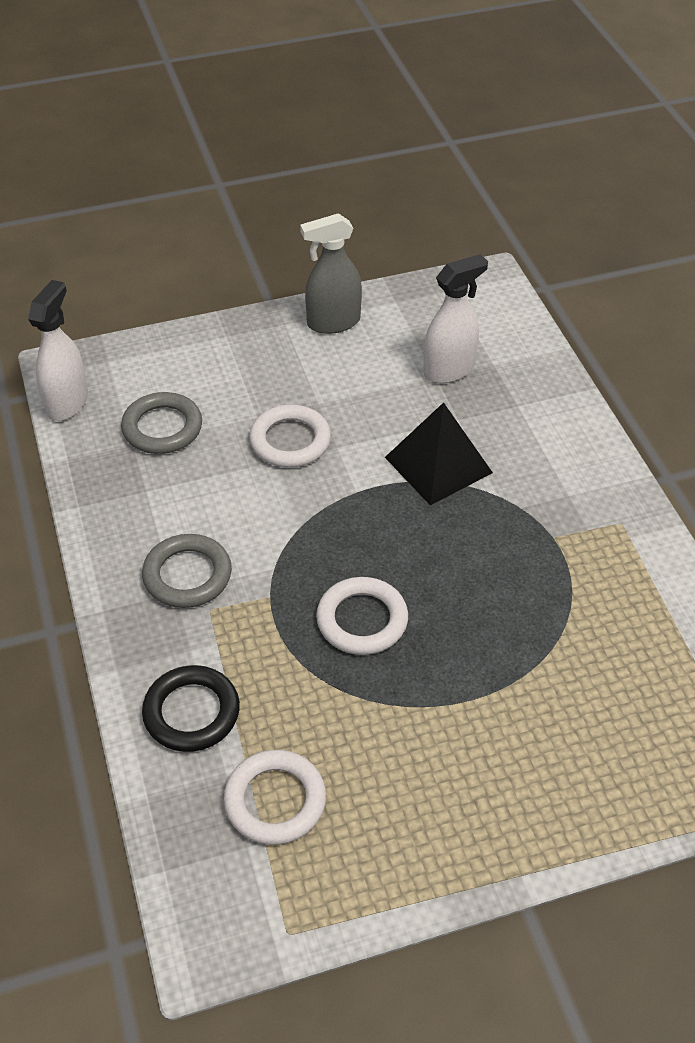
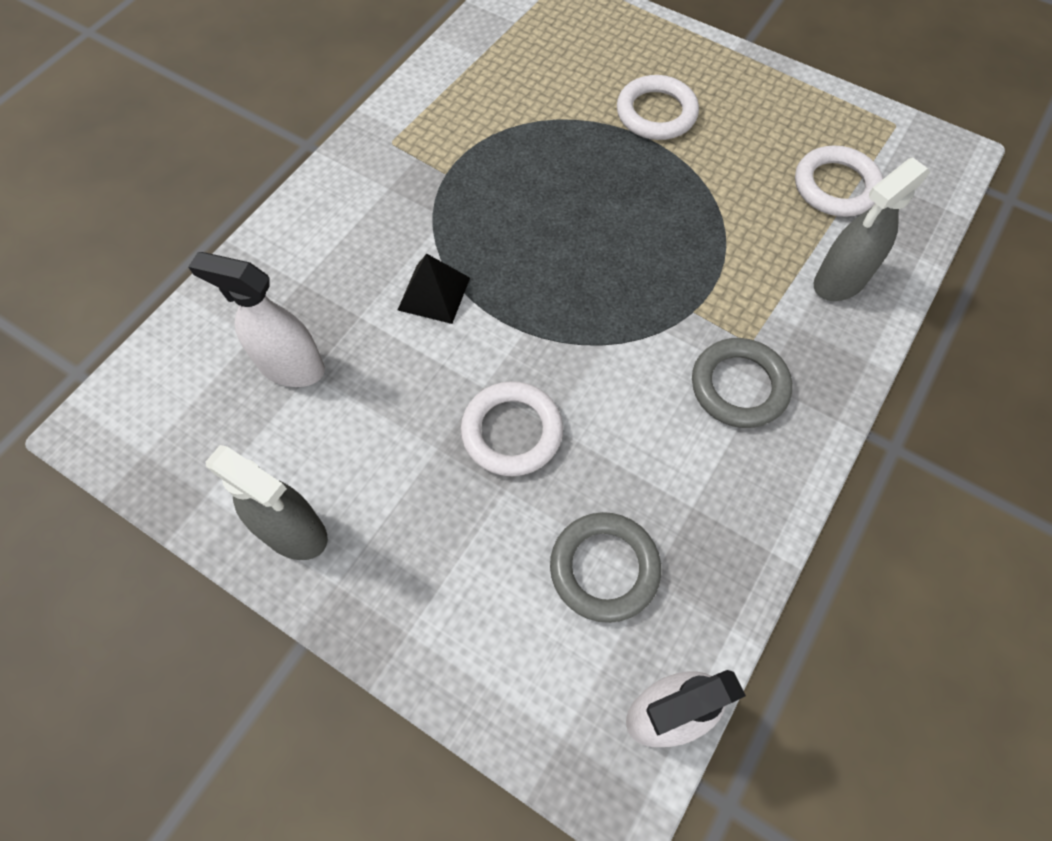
camera: 130 degrees left, 15 degrees up
black ring [142,665,240,752] -> grey spray bottle [814,158,930,301]
white ring [316,577,408,655] -> white ring moved to [617,75,699,140]
black pyramid [385,402,493,505] -> black pyramid [398,253,470,324], size x0.66

